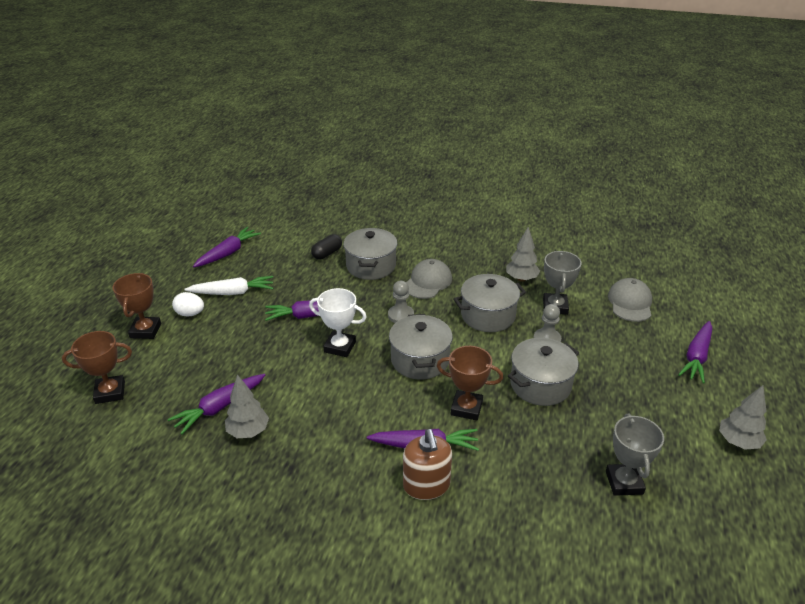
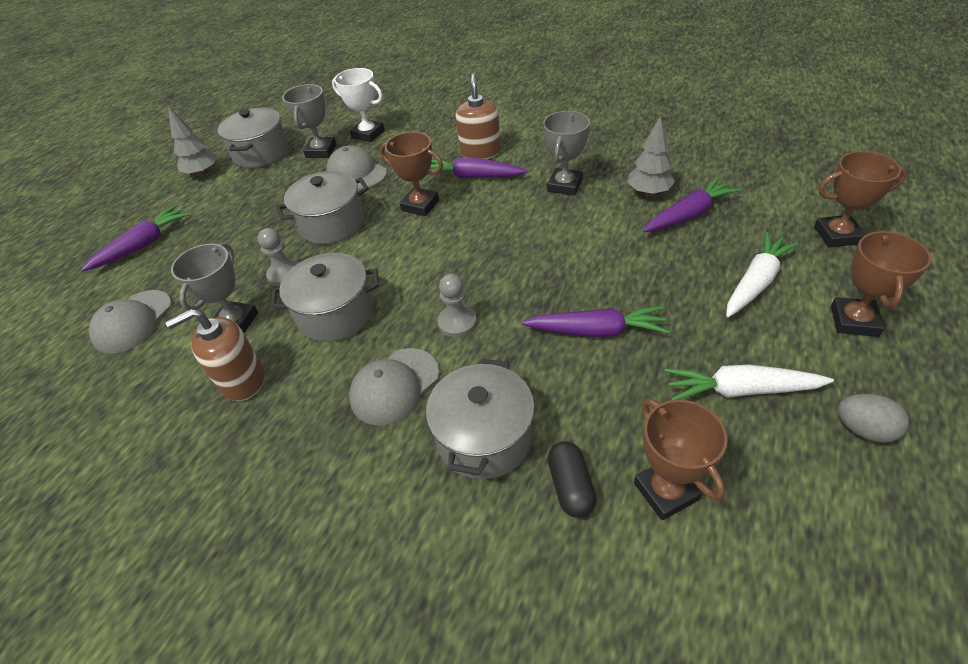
camera: 165 degrees left, 10 degrees up
white egg [172,292,204,317] -> none
purple carrot [193,227,261,267] -> none
white trophy [309,288,367,357] -> white trophy moved to [332,68,385,142]
black capsule [311,234,342,260] -> black capsule turned 60 degrees counterclockwise [547,441,597,518]
grey pot [389,314,453,380] -> grey pot moved to [218,108,288,168]
grey tree [506,227,540,282] -> brown soap dispenser [165,309,265,401]
none -> grey cap [327,145,387,190]
none -> grey trophy [543,111,590,196]
none -> brown trophy [634,399,728,520]
none -> white carrot [726,232,799,317]
none -> grey egg [838,394,909,443]

